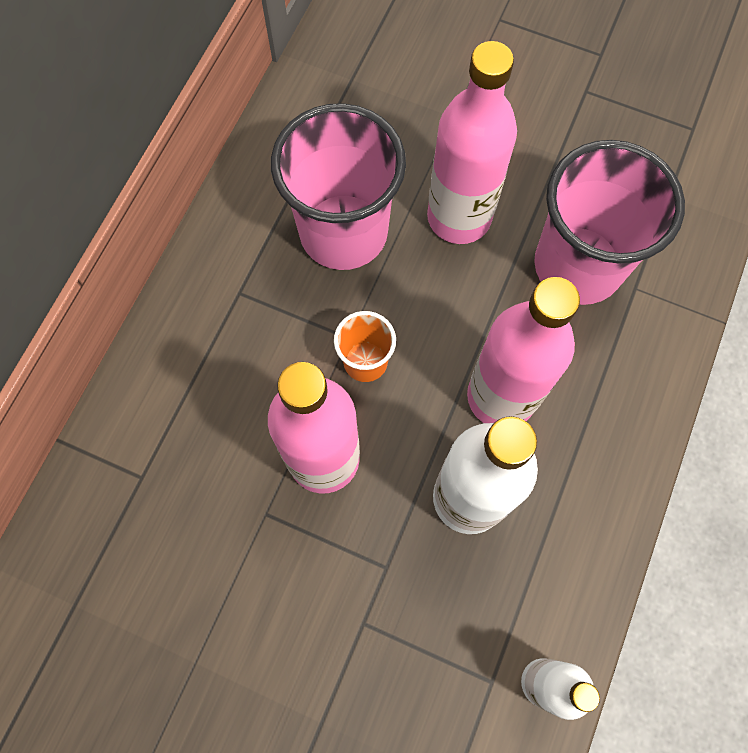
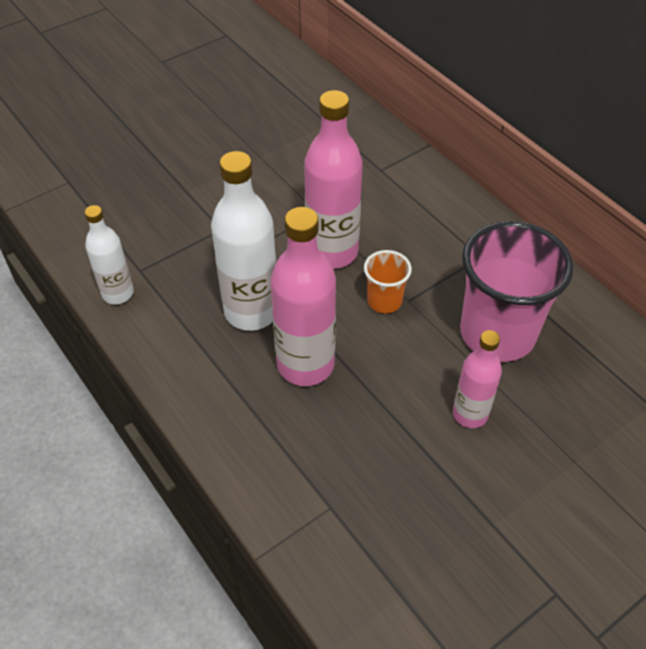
camera: 120 degrees right, 20 degrees down
pink bottle [427,41,517,244] -> pink bottle [453,330,502,428], size x0.60
pink cup [534,140,685,305] -> none

